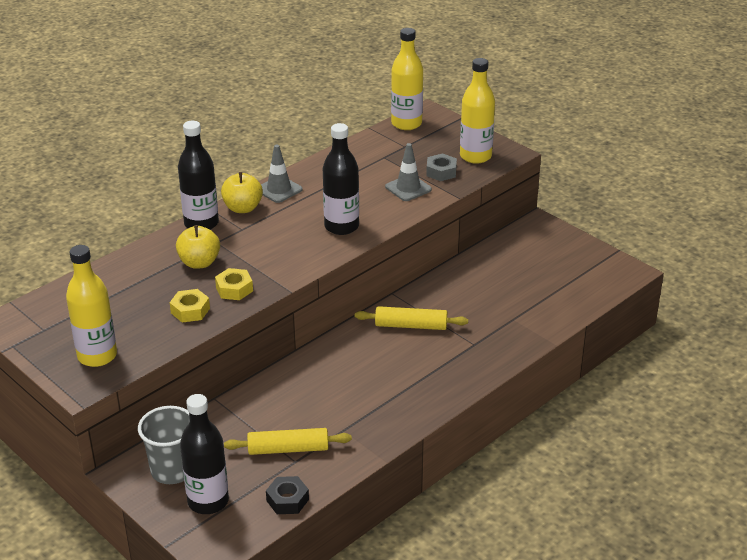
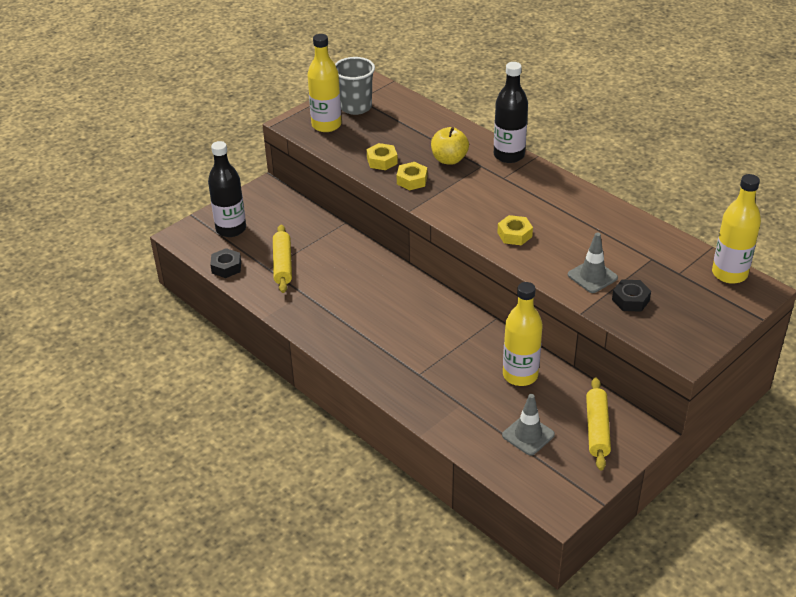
camera: 90 degrees right, 5 degrees up
grey cup [138,406,190,484] -> grey cup moved to [335,57,375,115]
yellow apple [221,172,263,213] -> none
grey traffic cone [261,145,303,203] -> grey traffic cone moved to [502,394,555,456]
black bottle [323,123,359,235] -> yellow nut [497,215,533,245]
yellow rolling pin [355,306,468,330] -> yellow rolling pin moved to [586,378,611,470]
grey nut [426,153,457,181] -> black nut [612,280,651,312]
yellow bottle [460,58,495,164] -> yellow bottle moved to [503,282,543,386]

